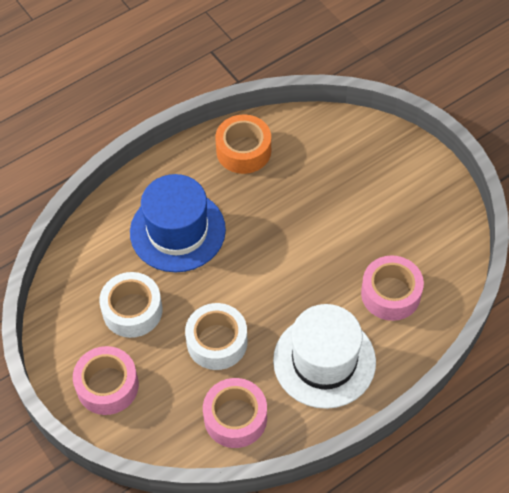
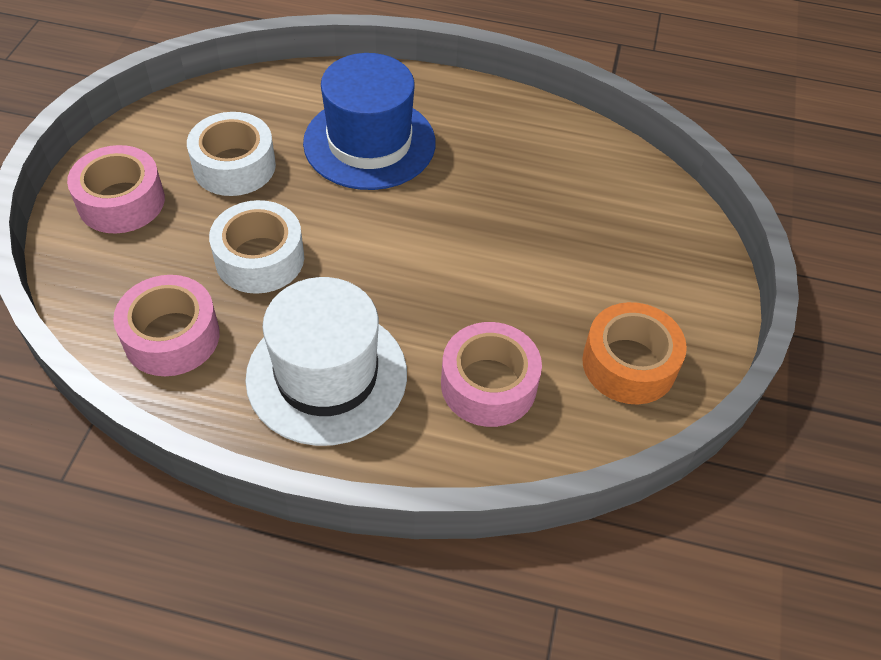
camera: 45 degrees right, 5 degrees down
orange tape [215,114,271,174] -> orange tape moved to [582,302,687,404]

